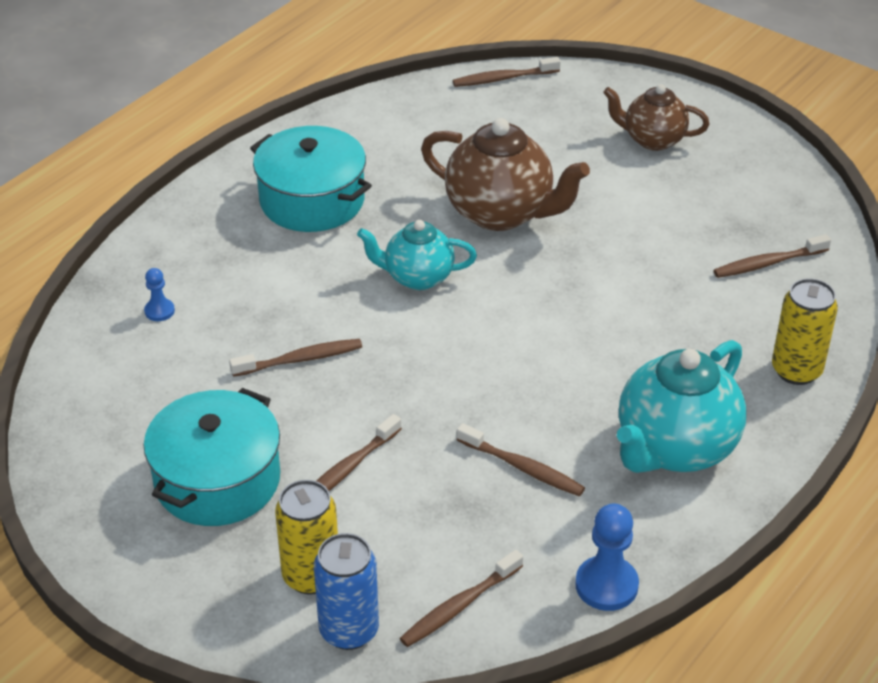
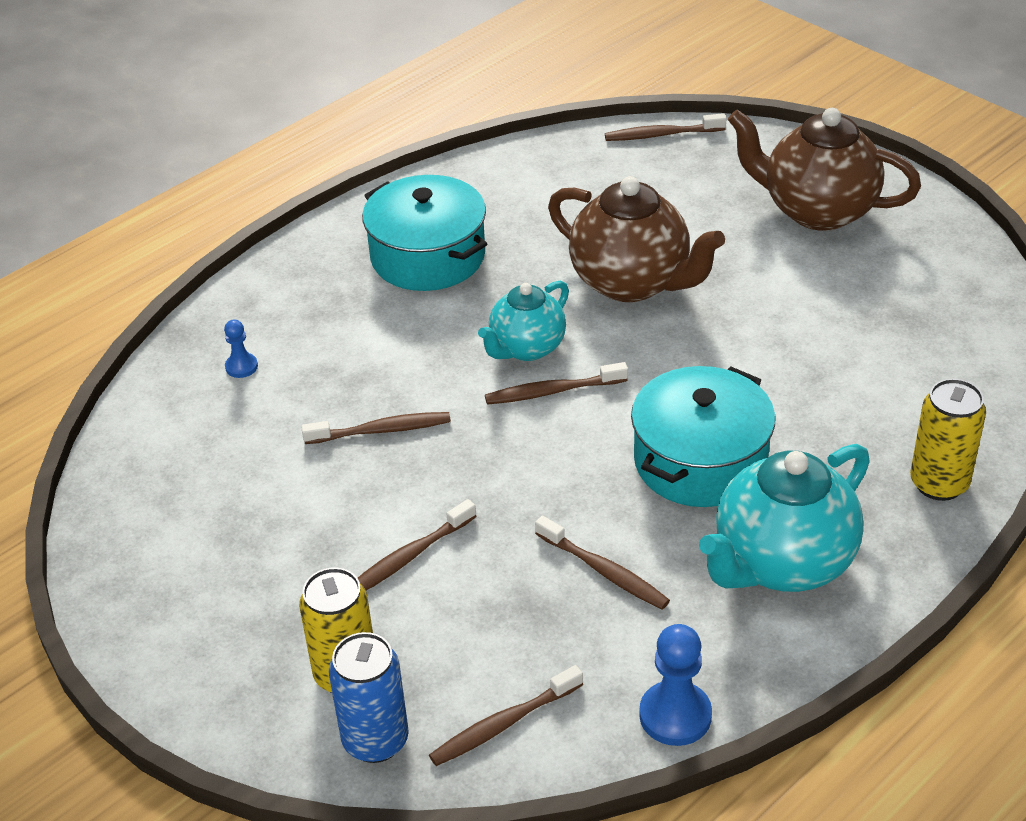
camera: 10 degrees right, 0 degrees up
turquoise pot [144,388,280,526] -> turquoise pot moved to [631,366,775,507]
turquoise teapot [357,220,477,290] -> turquoise teapot turned 60 degrees counterclockwise [478,281,569,361]
brown teapot [603,84,709,151] -> brown teapot [728,108,921,231], size x1.62
brown toothbrush [713,234,831,278] -> brown toothbrush moved to [485,362,628,405]

